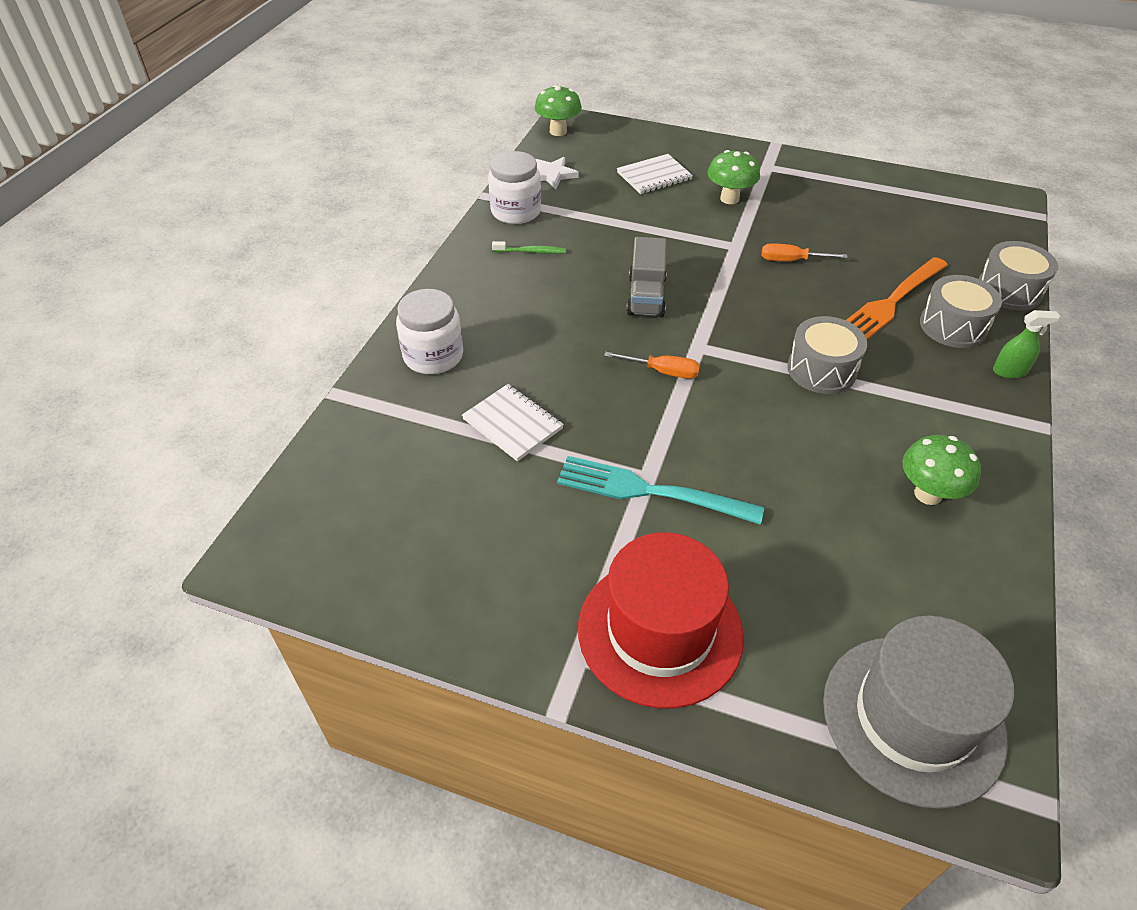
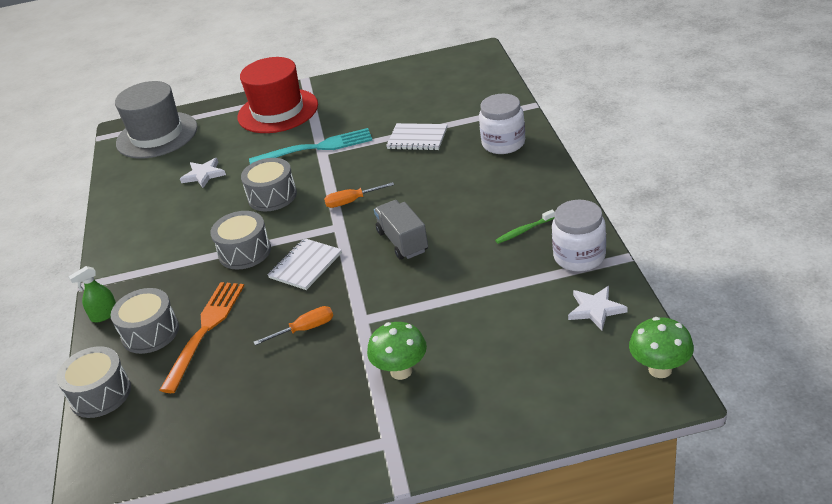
camera: 155 degrees right, 10 degrees down
white notebook [617,154,693,194] -> white notebook moved to [267,238,342,290]
green mushroom [903,435,981,505] -> none
none -> white star [180,158,226,188]
none -> grey drum [241,158,297,211]

